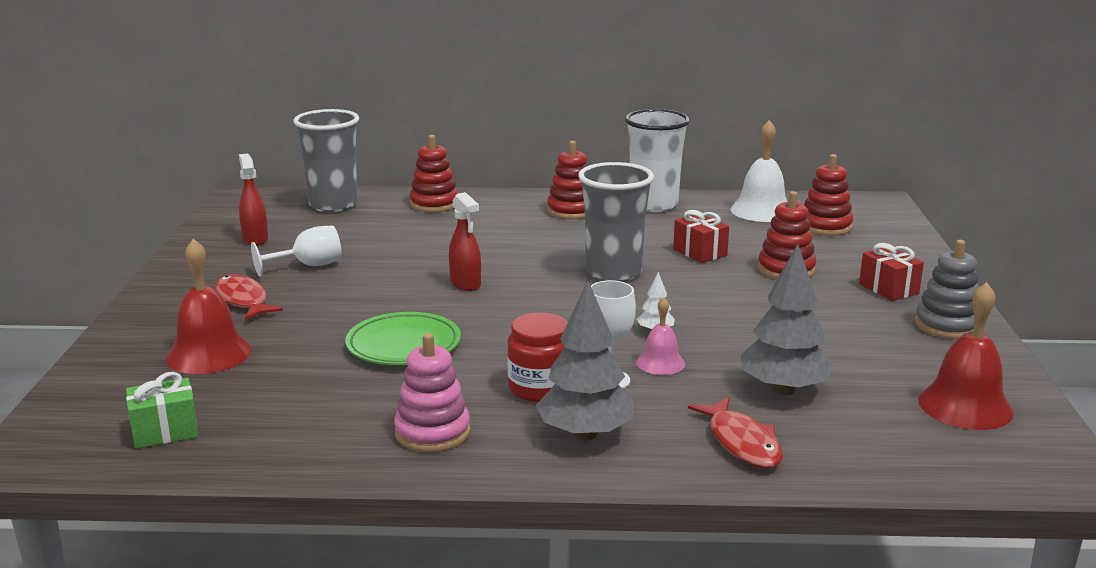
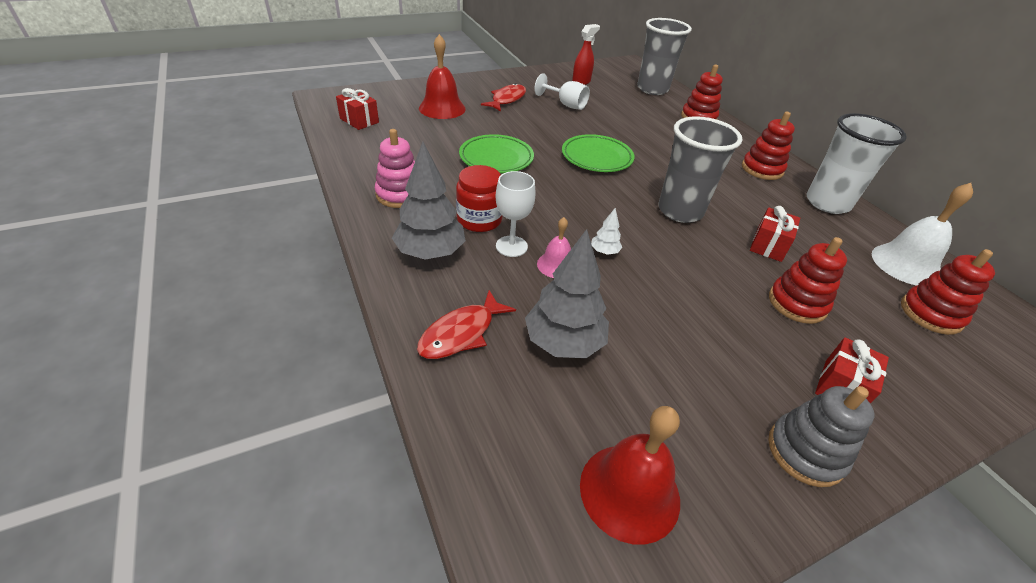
camera: 60 degrees right, 20 degrees up
green gift [126,372,199,449] -> red gift [336,88,379,130]
red spray bottle [449,192,481,291] -> green plate [562,134,635,172]

